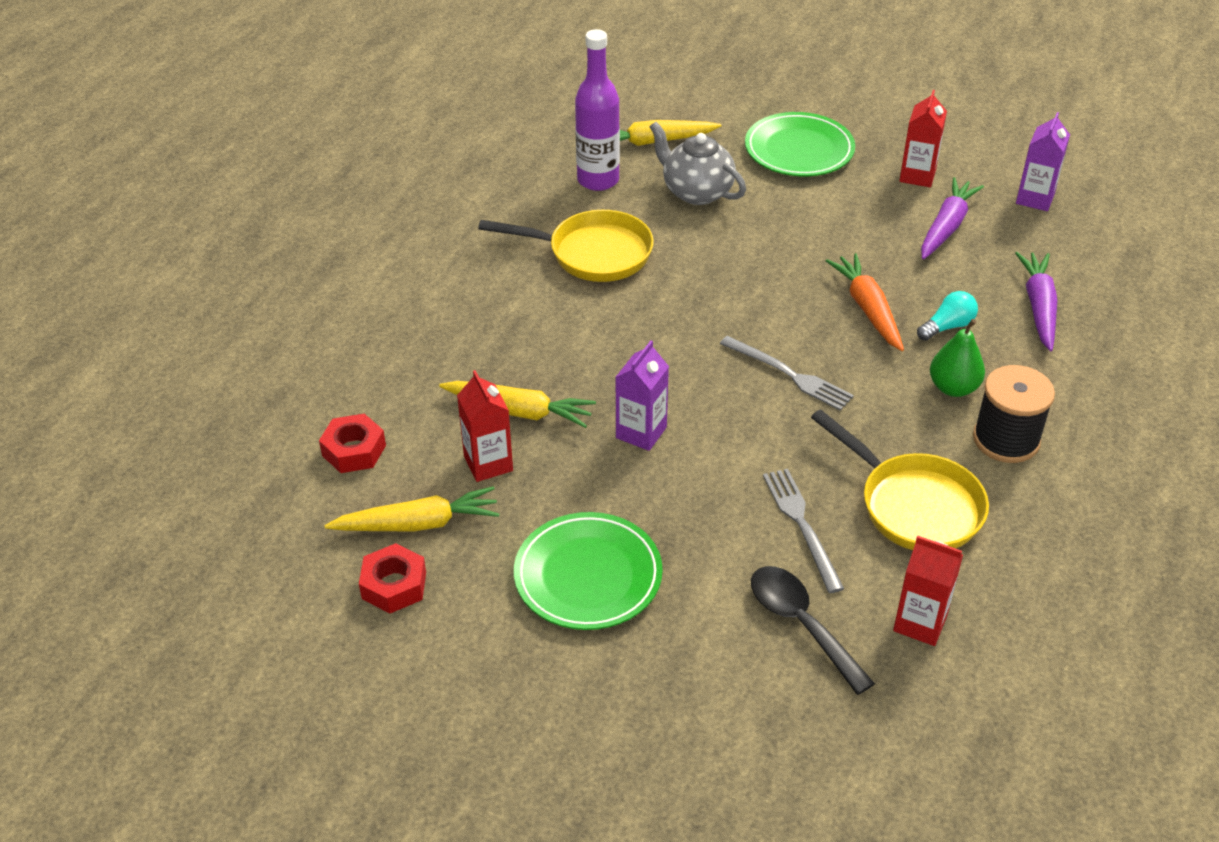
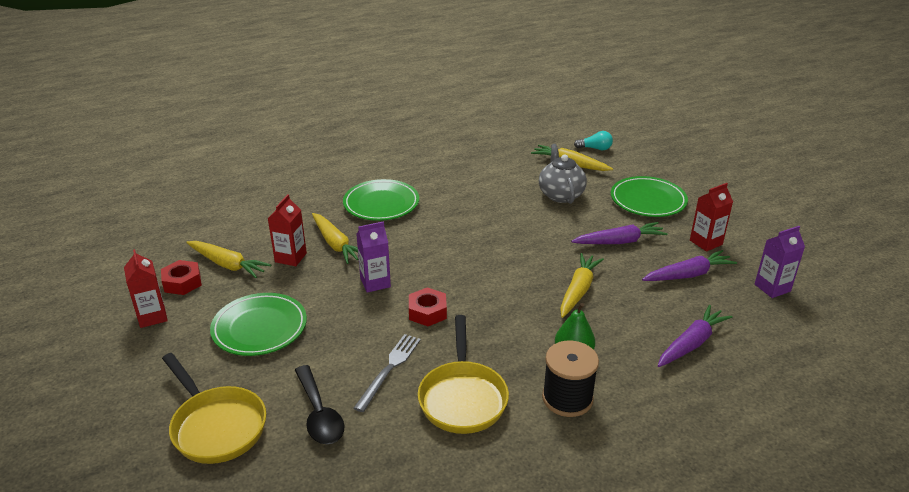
camera: 40 degrees right, 10 degrees down
red nut [319,414,386,473] -> red nut moved to [409,287,447,326]
yellow pan [478,210,654,282] -> yellow pan moved to [162,353,266,464]
purple bottle [575,29,620,191] -> none
grey fork [720,336,854,411] -> none
black spoon [751,566,875,695] -> black spoon turned 150 degrees clockwise [295,365,345,444]
orange carrot [826,253,904,351] -> yellow carrot [560,253,604,318]
red carton [893,536,963,646] -> red carton moved to [124,249,168,328]
turquoise light bulb [917,291,978,341] -> turquoise light bulb moved to [574,131,613,150]
none -> green plate [343,179,419,221]
none -> purple carrot [571,222,668,244]

